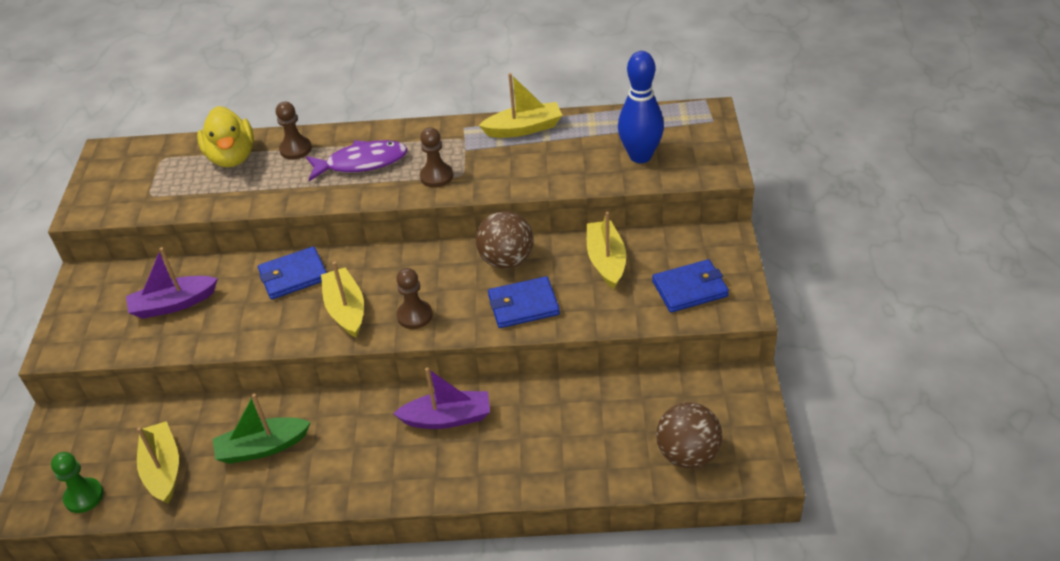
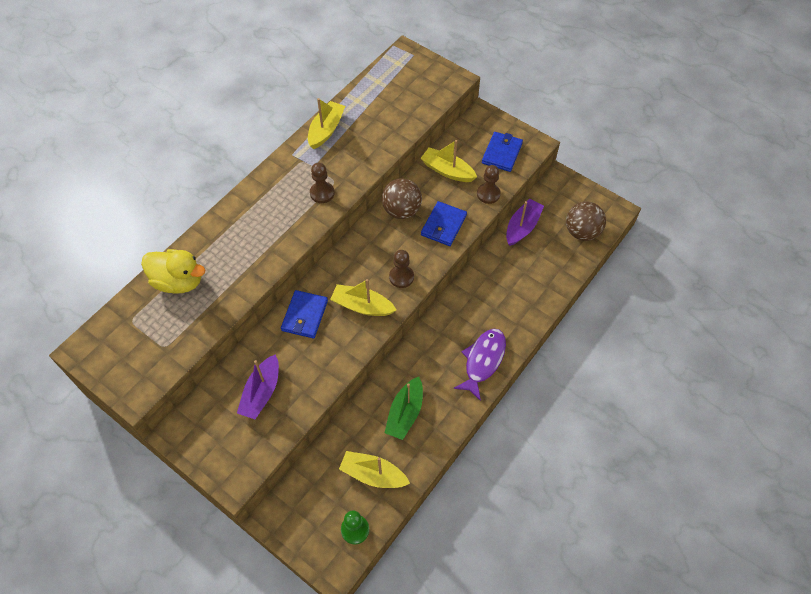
camera: 55 degrees left, 15 degrees up
brown pawn [276,102,312,160] -> brown pawn moved to [477,165,501,204]
purple fish [306,140,407,181] -> purple fish moved to [453,329,506,401]
purple boat [393,368,490,429] -> purple boat moved to [506,199,544,246]
blue bowling pin [618,51,664,163] -> none

